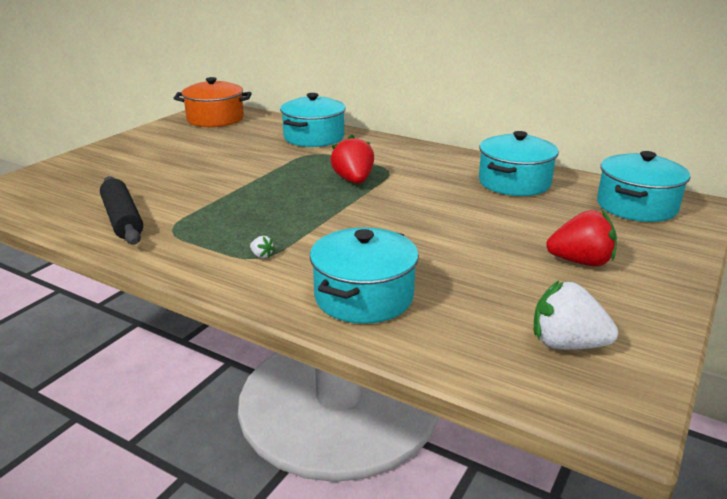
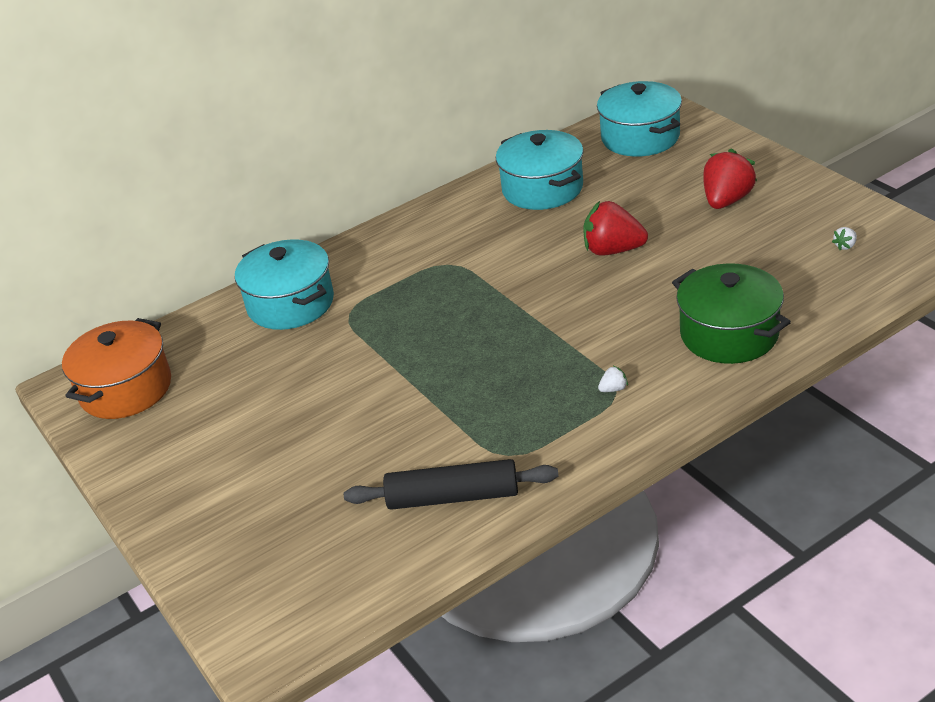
camera: 60 degrees left, 10 degrees up
turquoise pot [310,228,419,324] -> green pot [672,263,791,364]
red strawberry [331,135,374,184] -> red strawberry moved to [583,201,648,256]
white strawberry [534,281,618,350] -> white strawberry [832,227,857,250], size x0.41

